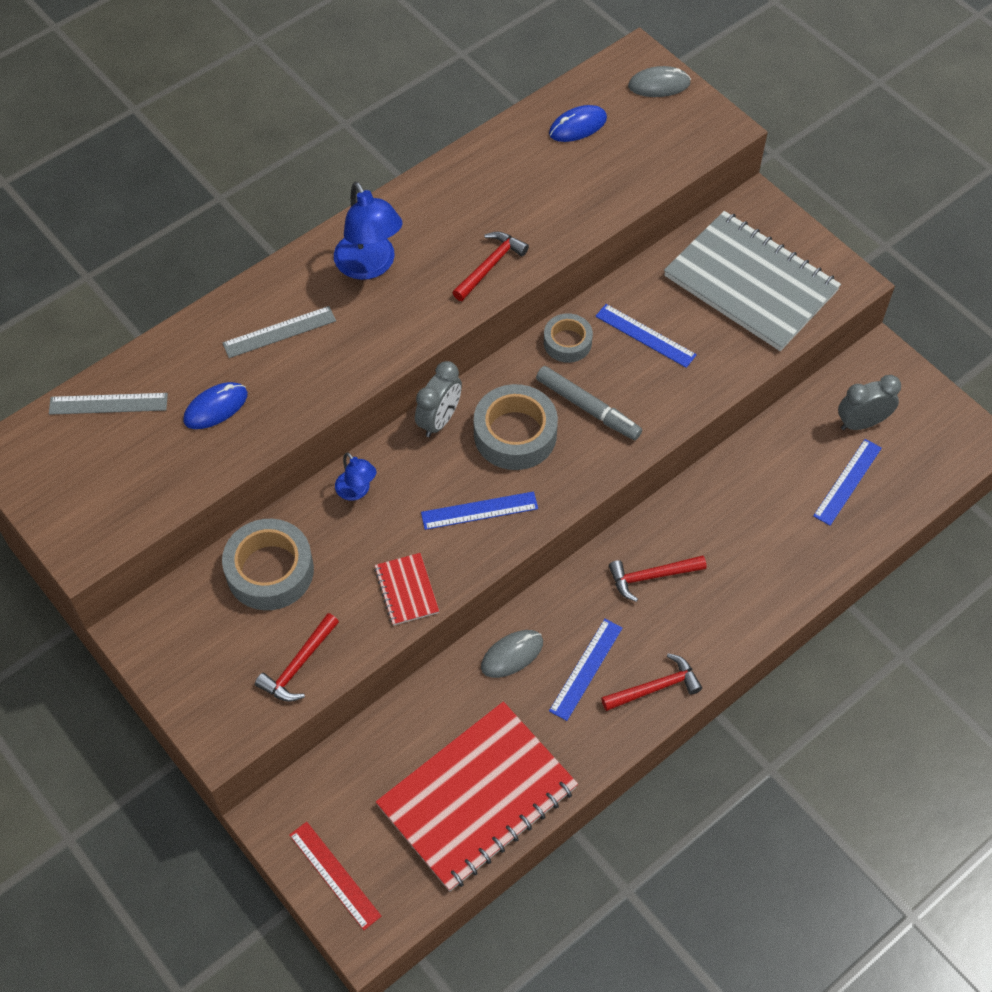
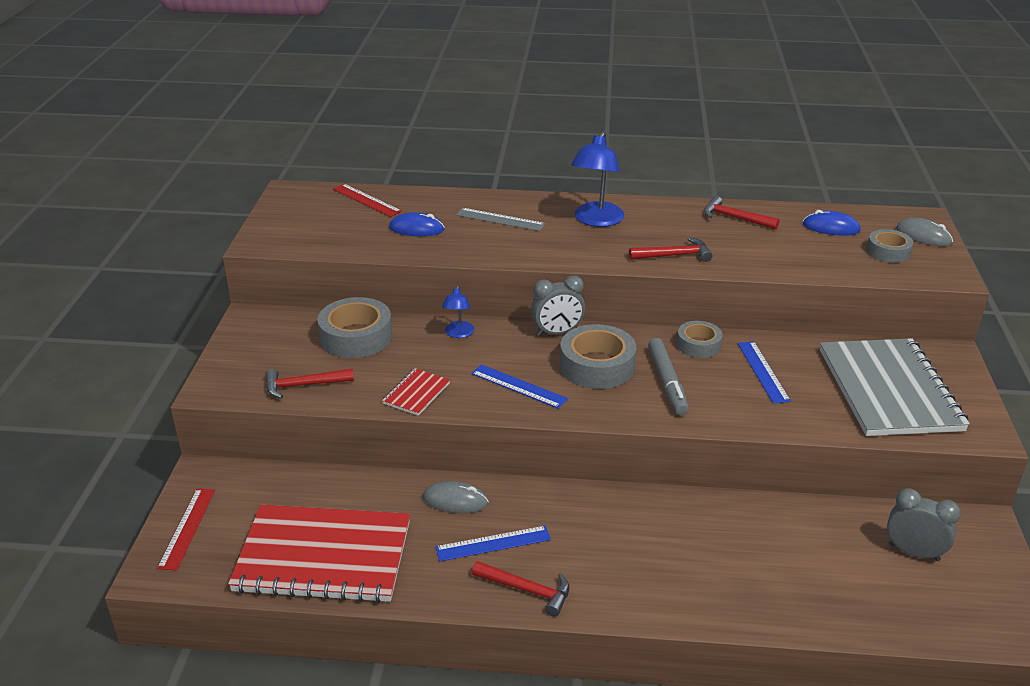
camera: 45 degrees right, 25 degrees down
grey ruler [49,393,168,415] -> red ruler [333,184,402,217]
red hammer [609,556,707,602] -> red hammer moved to [704,196,780,230]
blue ruler [813,439,882,526] -> none
none -> grey tape [867,229,914,263]

